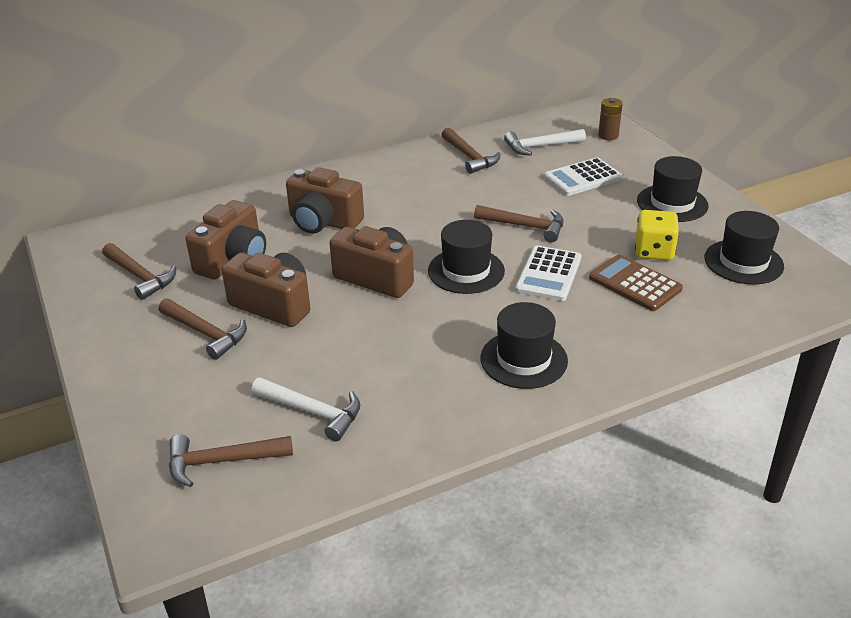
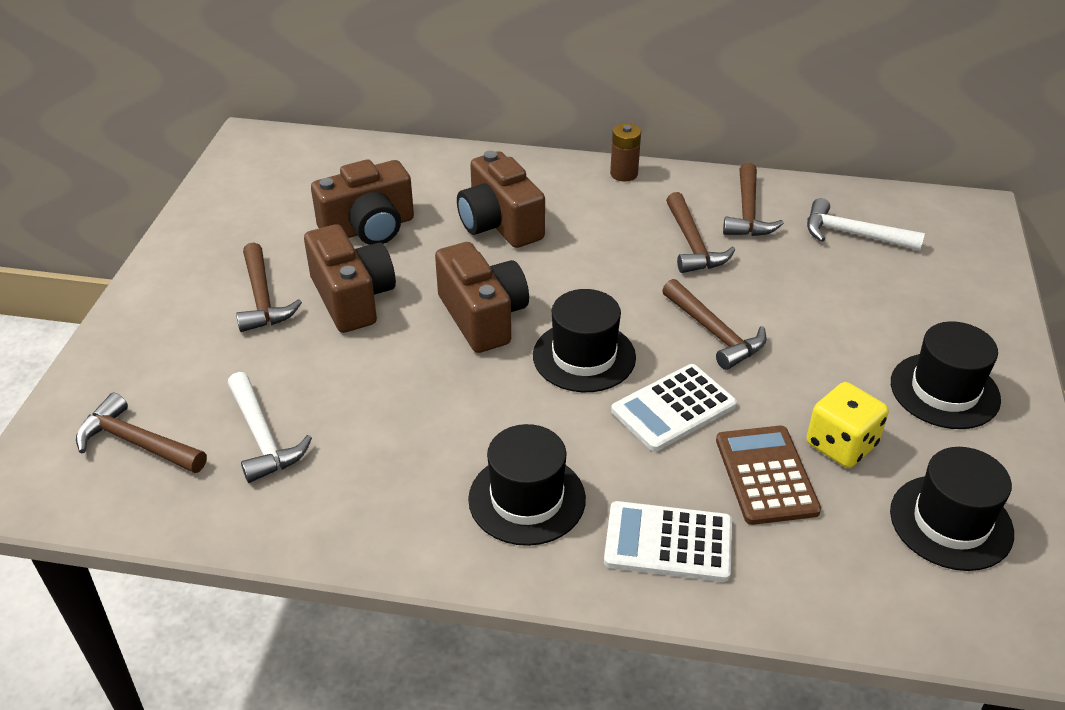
camera: 35 degrees right, 5 degrees up
brown hammer [102,243,176,300] -> brown hammer moved to [666,192,735,273]
white calculator [544,157,622,196] -> white calculator moved to [604,501,732,582]
brown battery [598,98,623,140] -> brown battery moved to [610,123,641,181]

